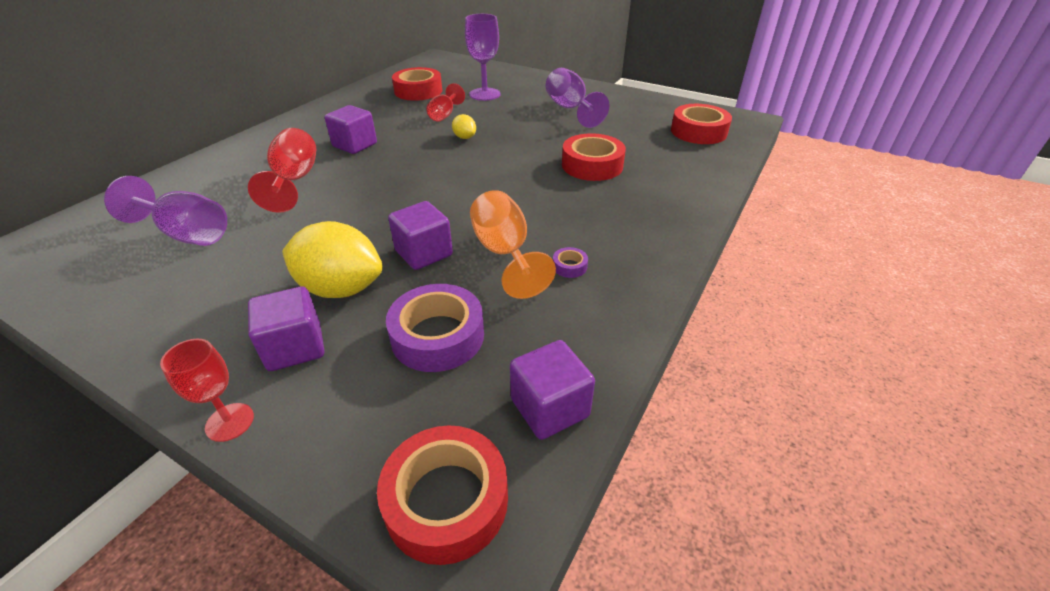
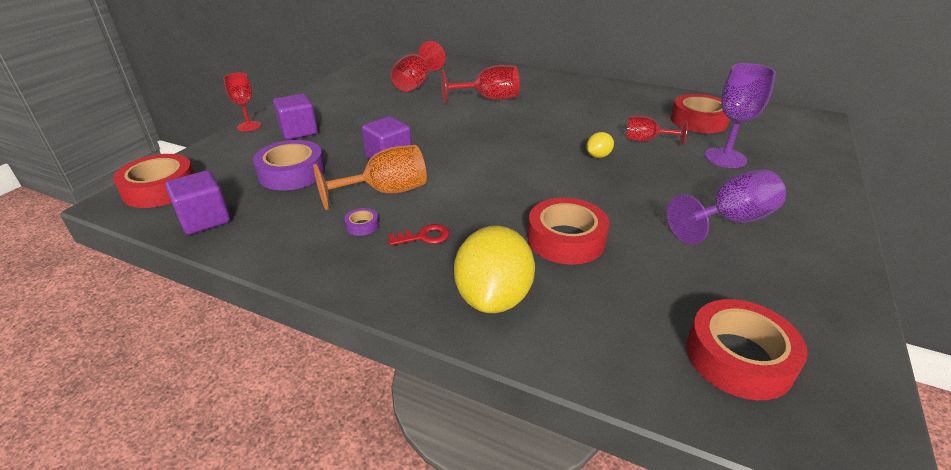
camera: 85 degrees right, 5 degrees down
purple goblet [104,176,227,246] -> red goblet [391,41,446,92]
yellow lemon [282,221,383,298] -> yellow lemon moved to [454,226,535,313]
purple cube [325,105,377,154] -> none
none -> red key [388,224,449,246]

